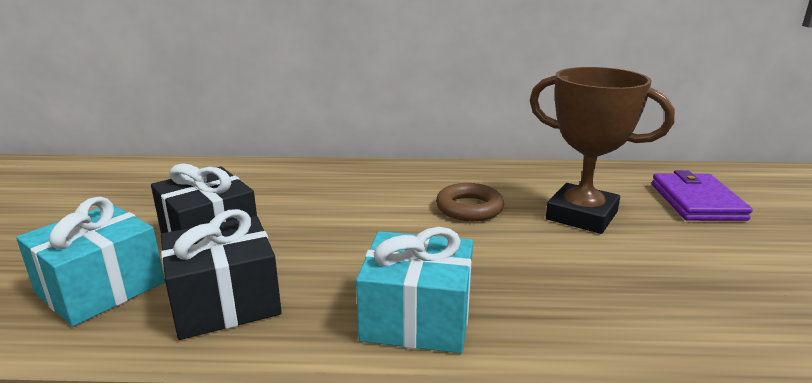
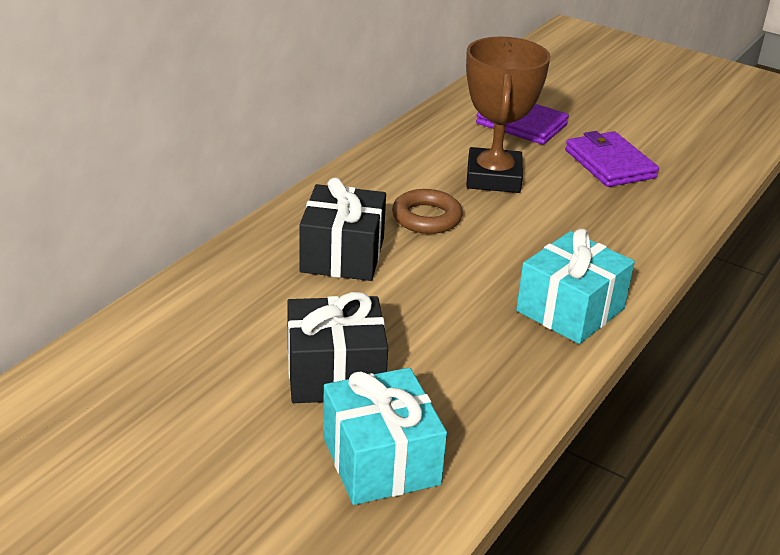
camera: 60 degrees left, 10 degrees up
black gift [161,209,282,340] -> black gift moved to [299,178,386,281]
brown trophy [529,67,675,234] -> brown trophy turned 60 degrees counterclockwise [466,37,551,193]
none -> purple wallet [565,131,659,187]

